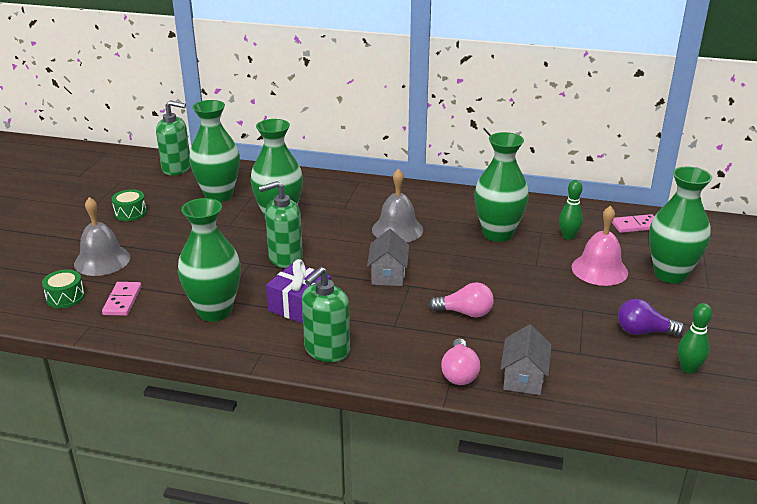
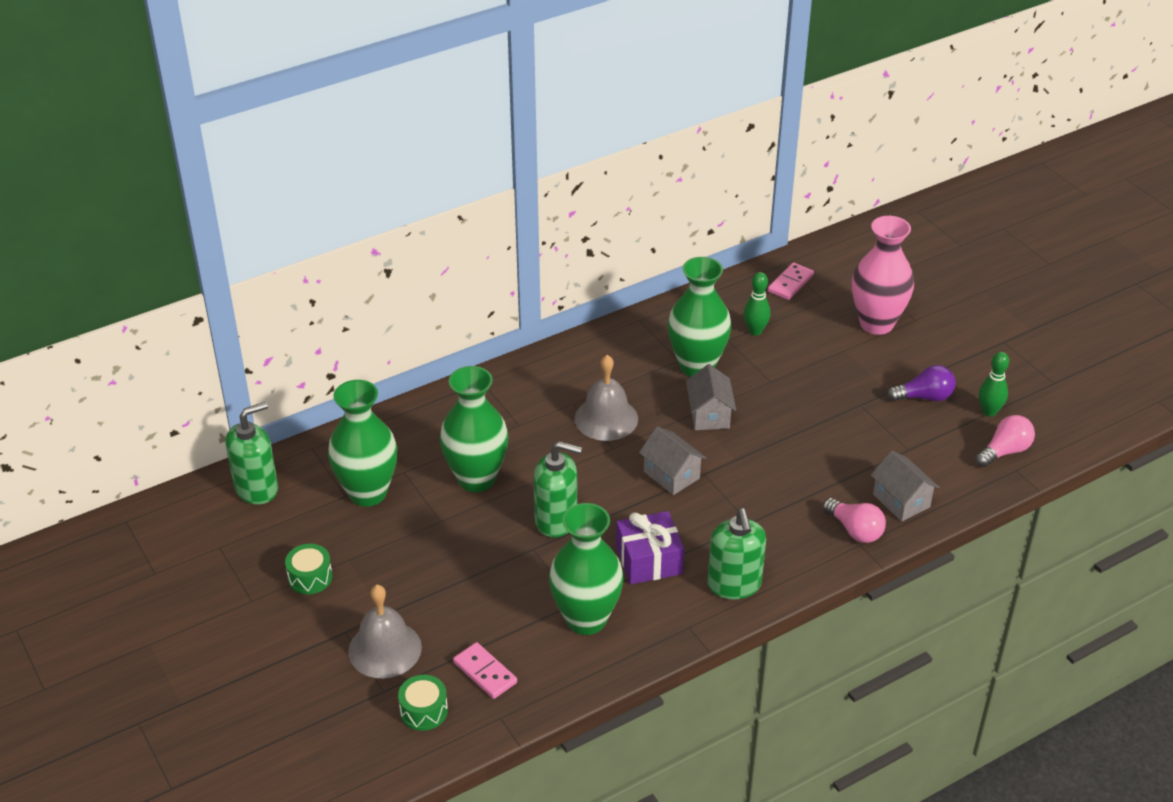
camera: 45 degrees left, 10 degrees up
green soap dispenser [259,181,303,268] -> green soap dispenser turned 105 degrees counterclockwise [533,441,582,537]
pink light bulb [429,282,494,317] -> pink light bulb moved to [975,415,1035,467]
pink bell [572,206,628,286] -> none
purple light bulb [618,299,685,336] -> purple light bulb turned 150 degrees counterclockwise [887,365,956,401]
green vase [649,167,712,283] -> pink vase [852,216,914,335]
none -> grey house [686,364,736,430]

